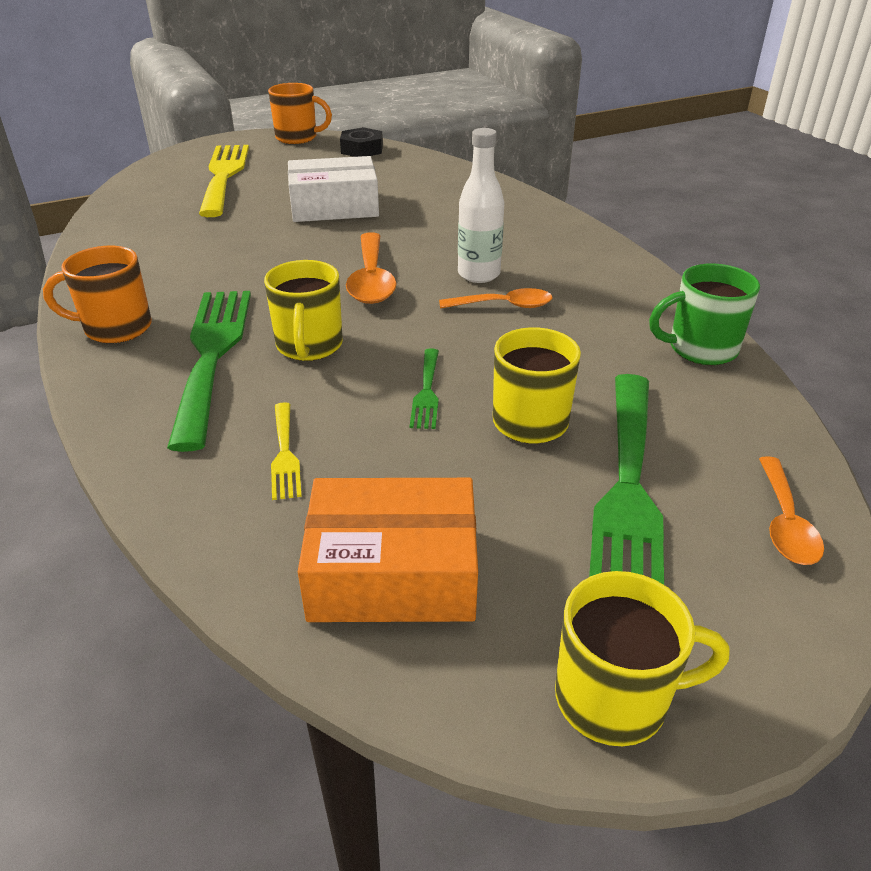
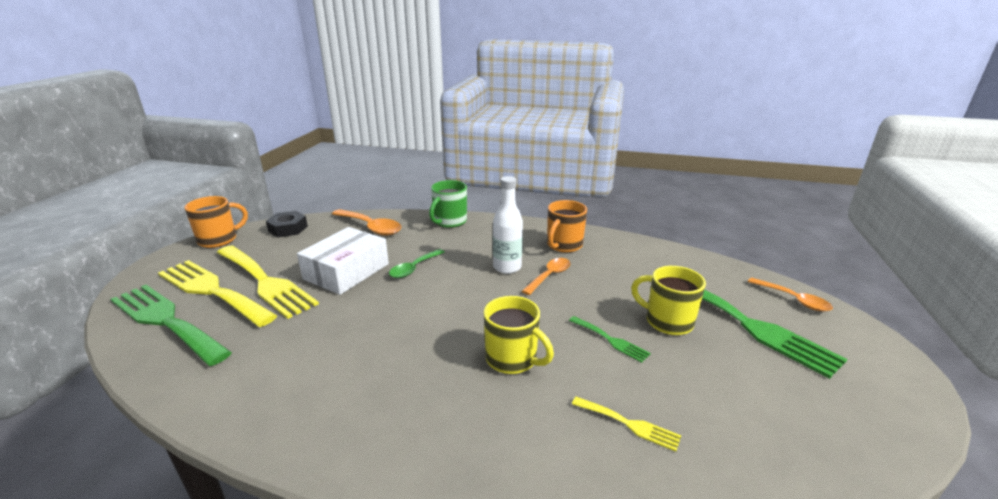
camera: 50 degrees left, 10 degrees down
orange mug [43,246,152,343] -> orange mug moved to [547,200,587,253]
green fork [167,291,251,452] -> green fork moved to [111,285,232,366]
orange box [298,478,478,622] -> none
orange spoon [346,232,397,304] -> orange spoon moved to [332,209,402,236]
yellow mug [555,571,729,746] -> none
green mug [649,263,760,365] -> green mug moved to [429,180,467,228]
none -> yellow fork [217,246,319,319]
none -> green spoon [389,249,445,278]

